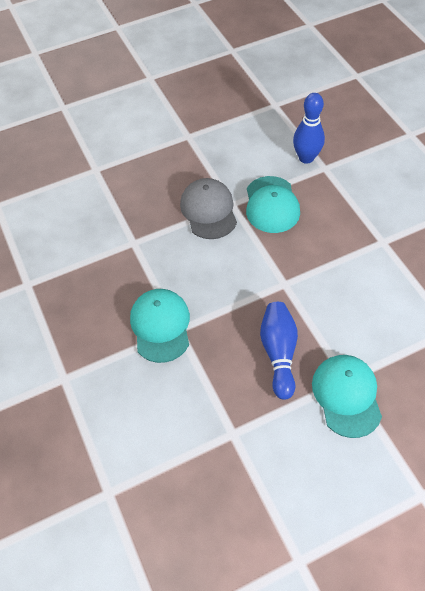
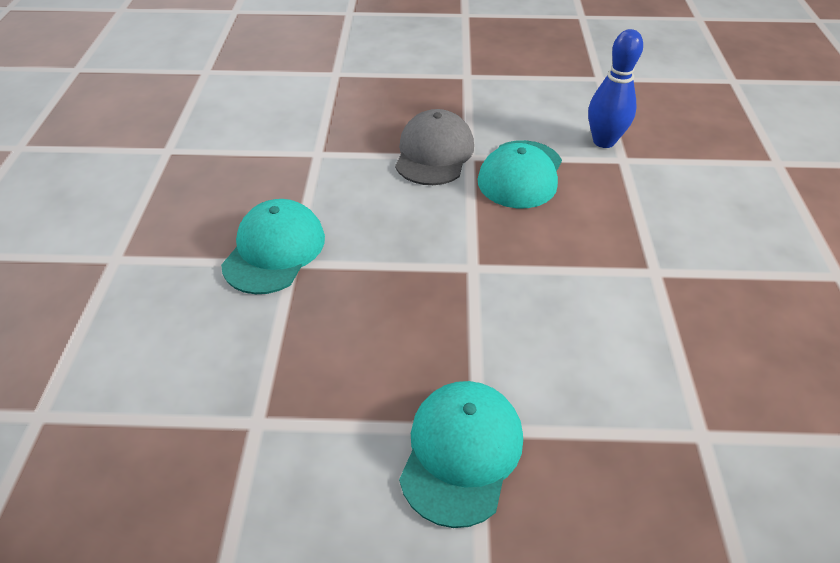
camera: 25 degrees right, 10 degrees down
blue bowling pin [260,302,298,400] -> none

